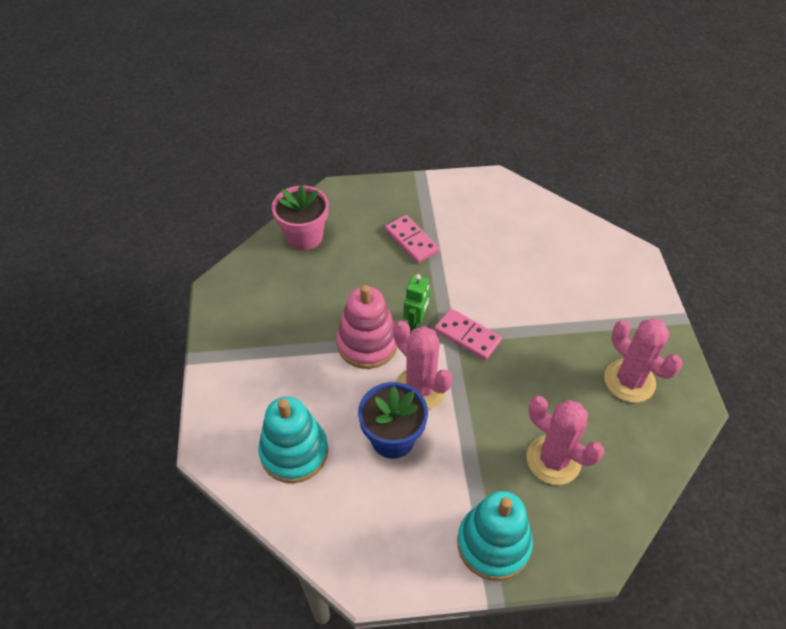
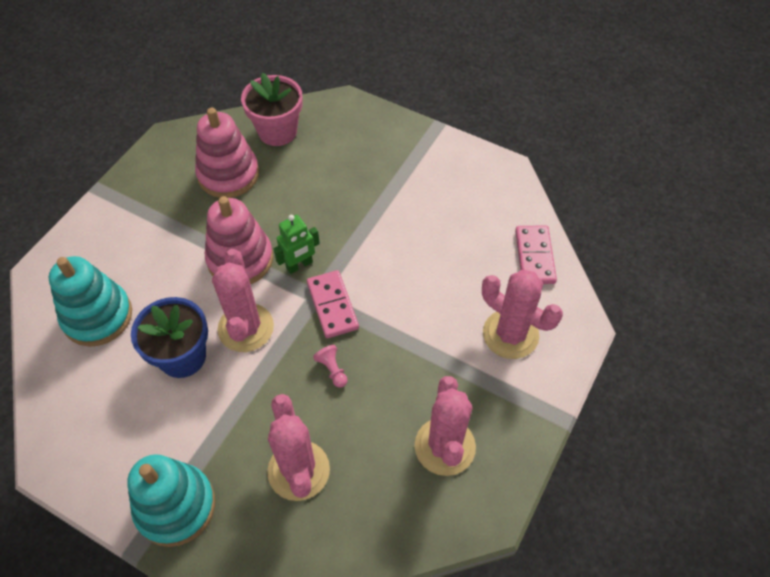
camera: 35 degrees right, 5 degrees up
pink domino [385,215,439,263] -> pink domino moved to [515,225,557,284]
none -> pink stacking toy [195,108,259,198]
none -> pink pawn [313,345,348,388]
none -> pink cactus [482,269,563,359]

